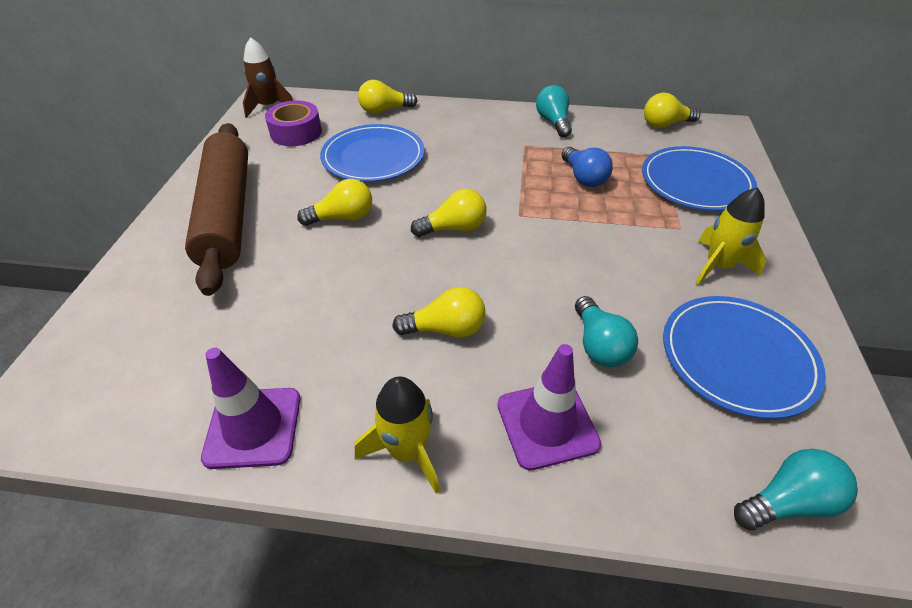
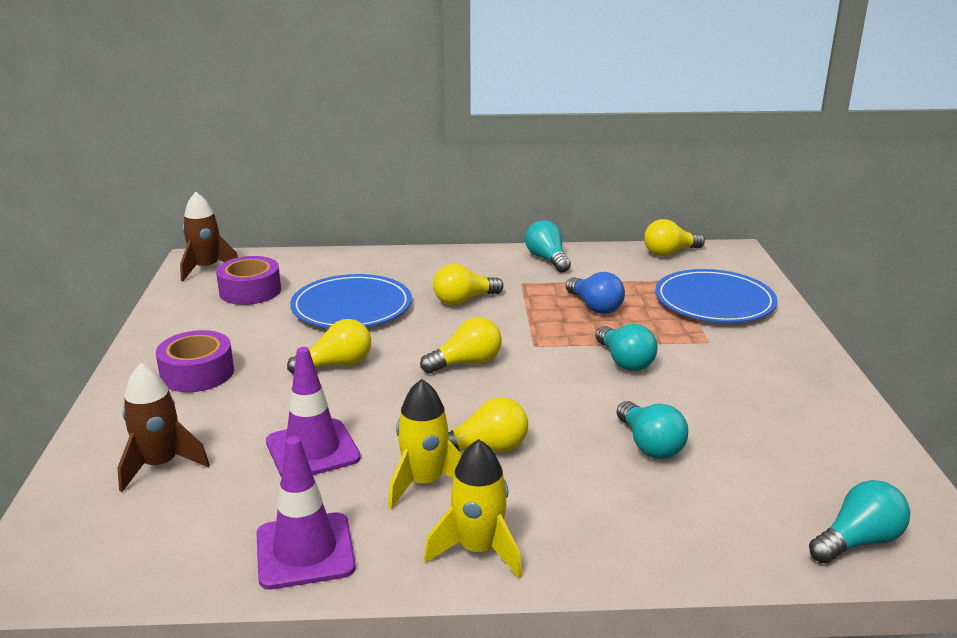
camera: 10 degrees left, 20 degrees down
brown rolling pin [185,123,248,296] -> purple tape [156,330,234,392]
yellow light bulb [358,80,417,114] -> yellow light bulb moved to [433,264,503,305]
purple traffic cone [497,344,601,470] -> purple traffic cone moved to [266,347,361,477]
blue plate [663,296,826,419] -> none
yellow rocket [695,187,766,285] -> yellow rocket moved to [388,379,462,509]
none -> brown rocket [118,363,210,492]
none -> turquoise light bulb [596,324,658,371]

